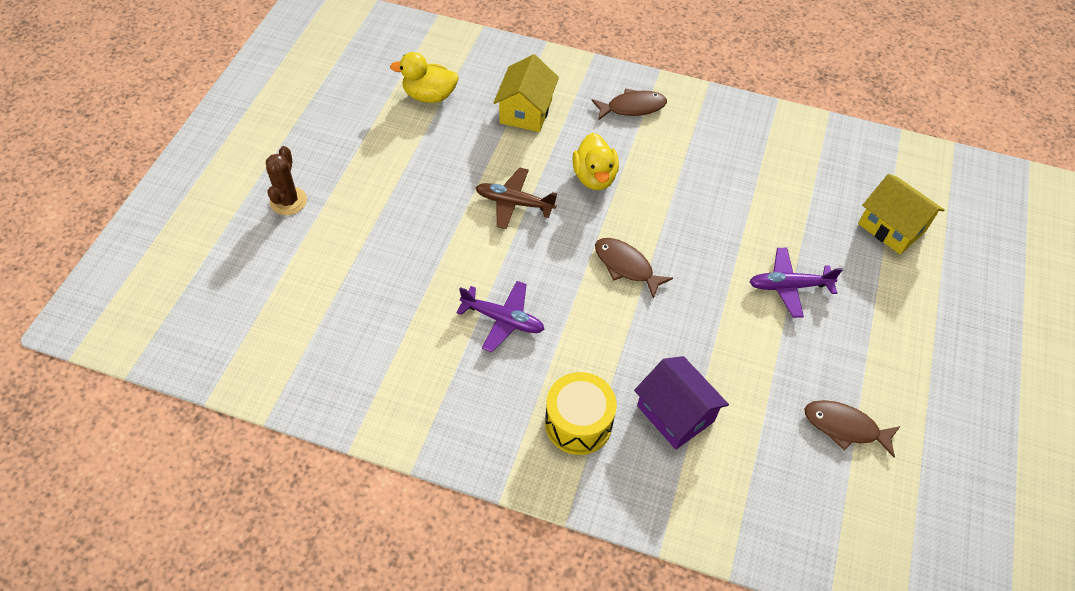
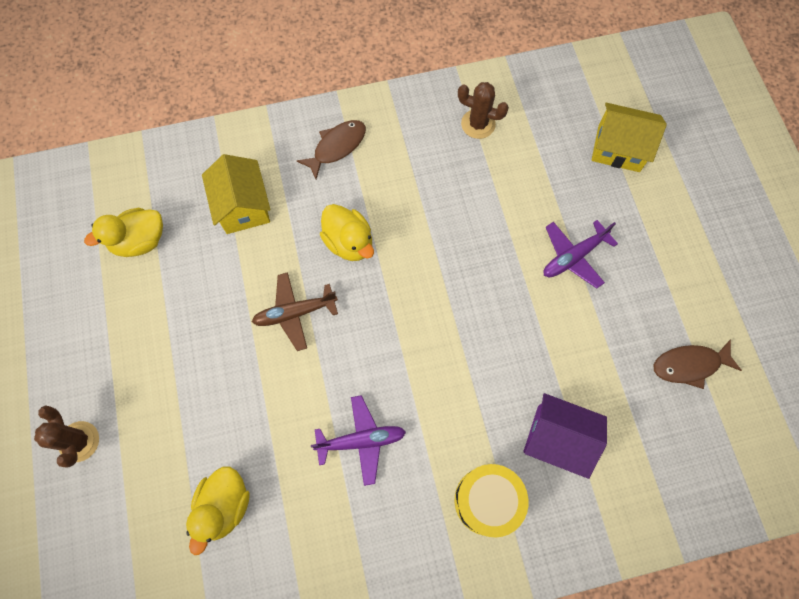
camera: 30 degrees left, 15 degrees up
brown fish [595,238,673,299] -> none
none -> yellow duck [186,467,250,555]
none -> brown cactus [458,82,509,139]

